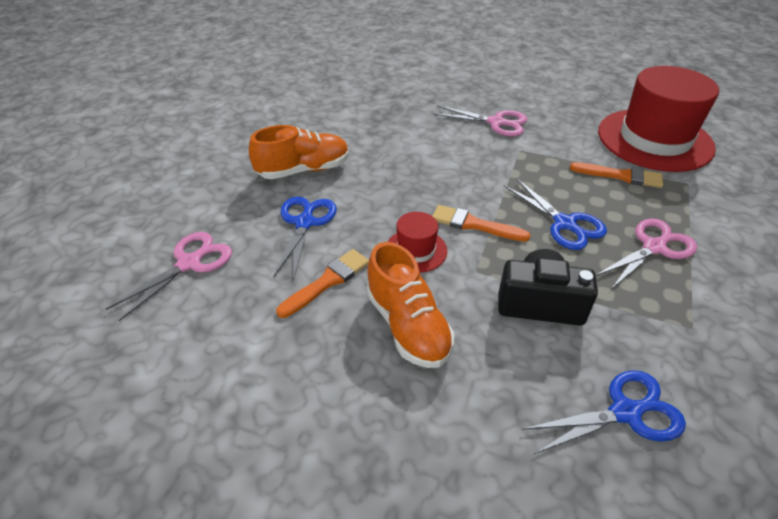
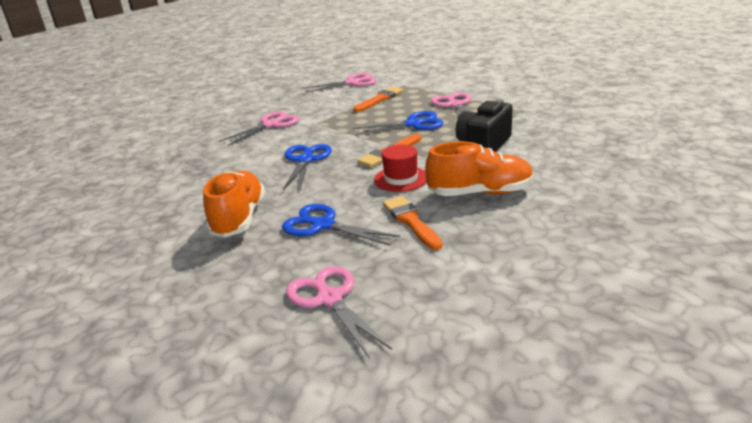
camera: 65 degrees left, 15 degrees down
blue scissors [522,370,686,454] -> blue scissors moved to [283,144,332,190]
red hat [598,66,719,172] -> pink scissors [302,73,377,93]

